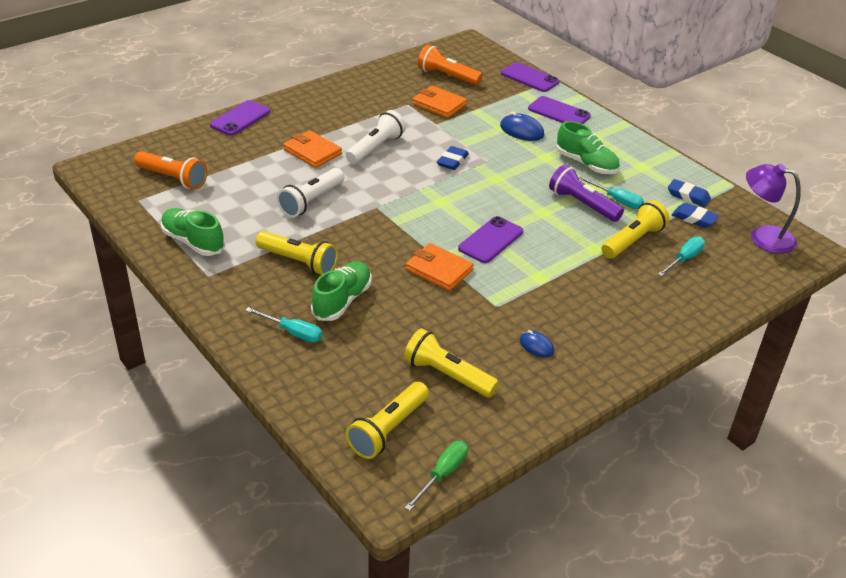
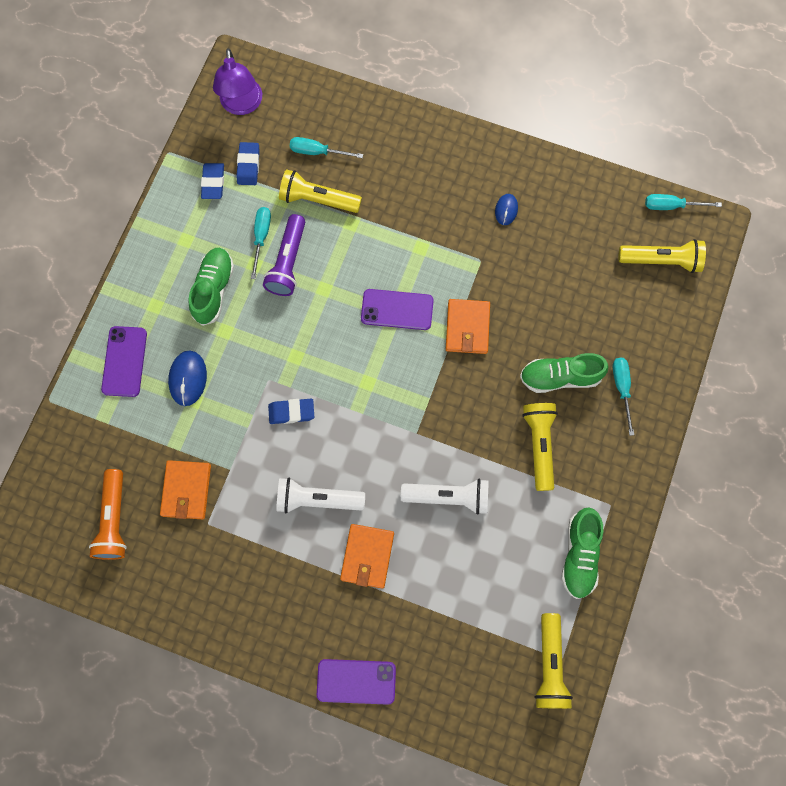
camera: 120 degrees left, 35 degrees up
orange flashlight [134,151,207,189] -> none
yellow flashlight [404,328,499,397] -> yellow flashlight moved to [535,613,573,709]
green screwdriver [405,441,468,511] -> turquoise screwdriver [645,194,722,210]
purple phone [501,62,559,92] -> none

